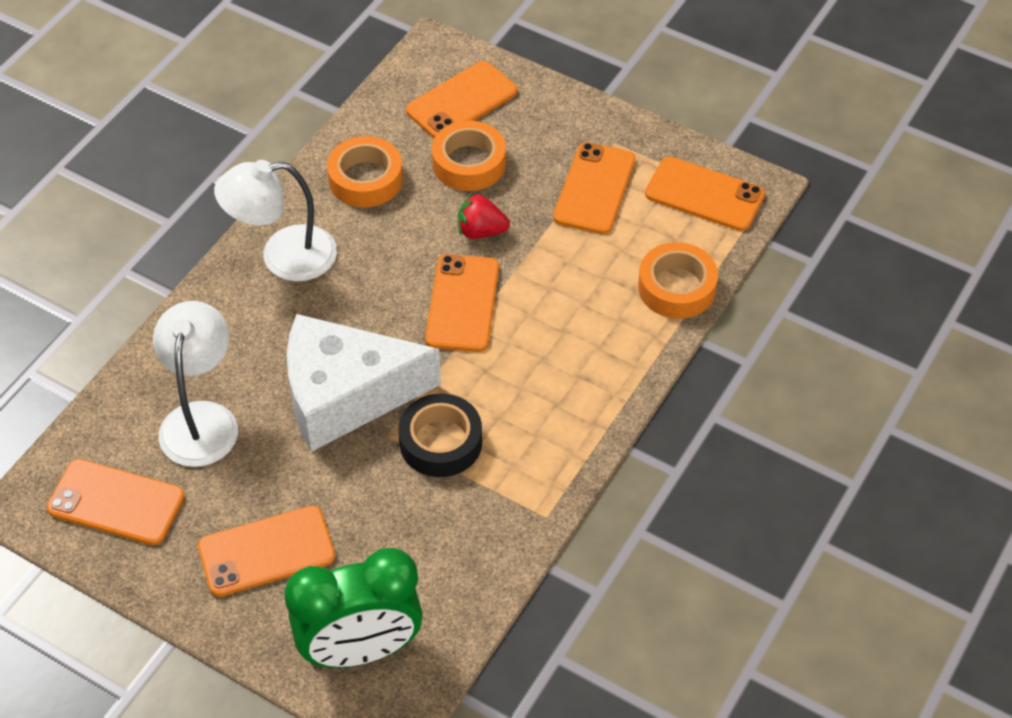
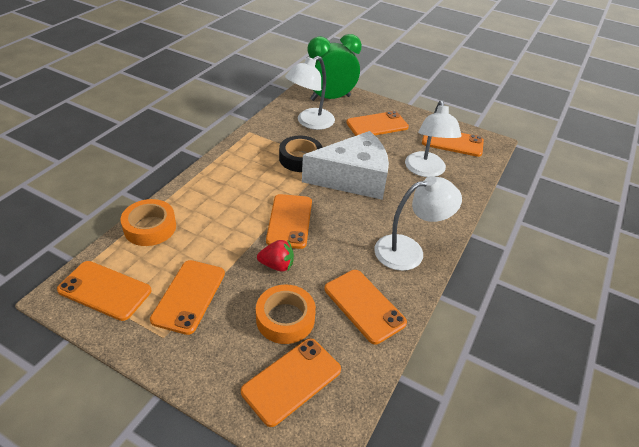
camera: 175 degrees right, 10 degrees down
orange tape [327,136,403,207] -> orange phone [324,270,407,344]
none -> white lamp [285,56,335,130]

